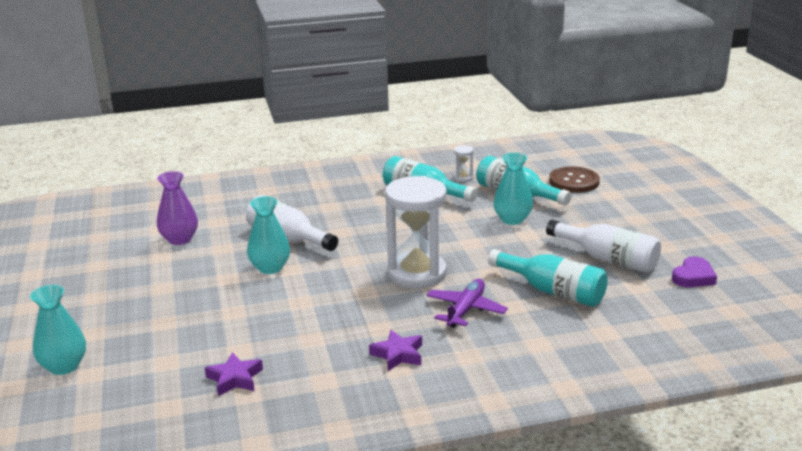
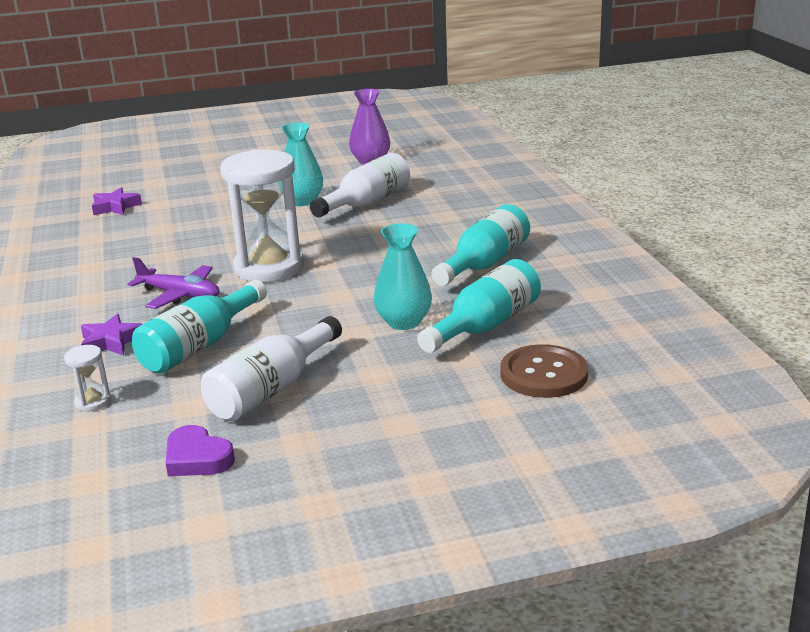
camera: 90 degrees right, 0 degrees up
turquoise vase [30,285,86,375] -> none
purple star [369,330,422,371] -> purple star moved to [81,314,142,355]
white hourglass [453,145,474,182] -> white hourglass moved to [64,345,111,412]

